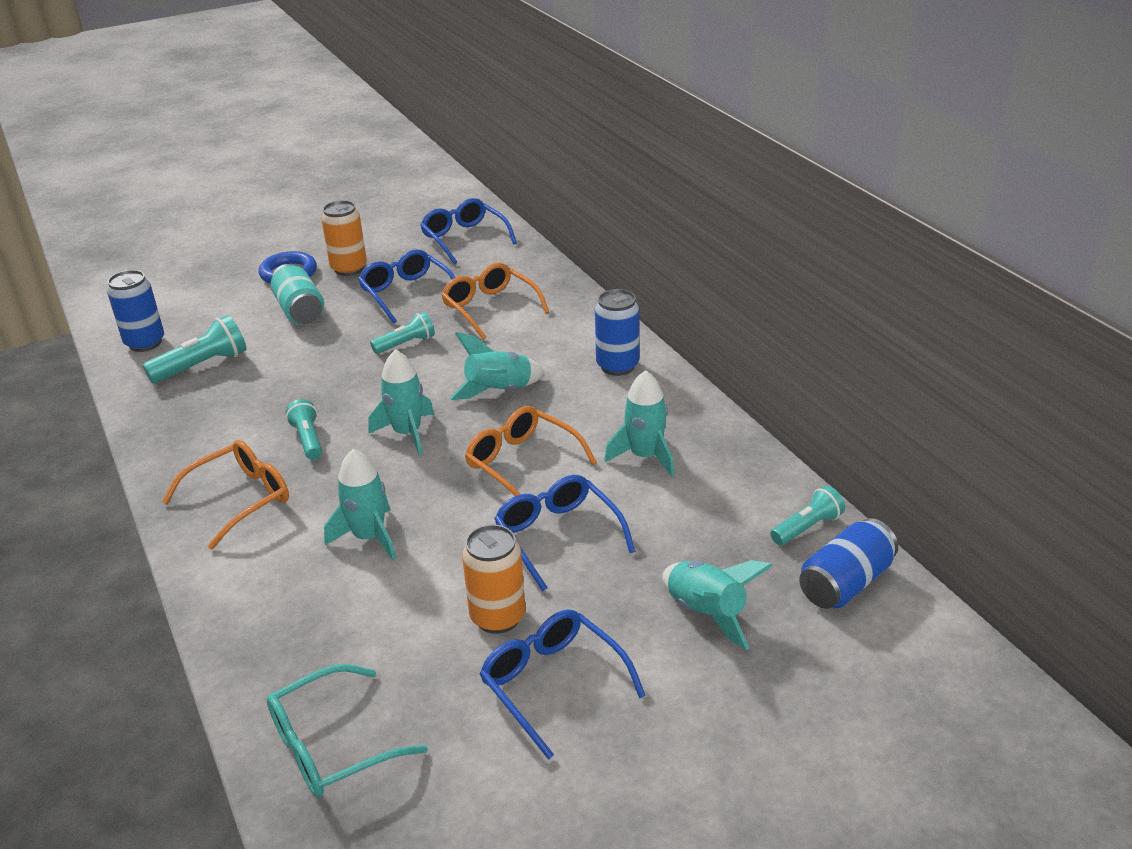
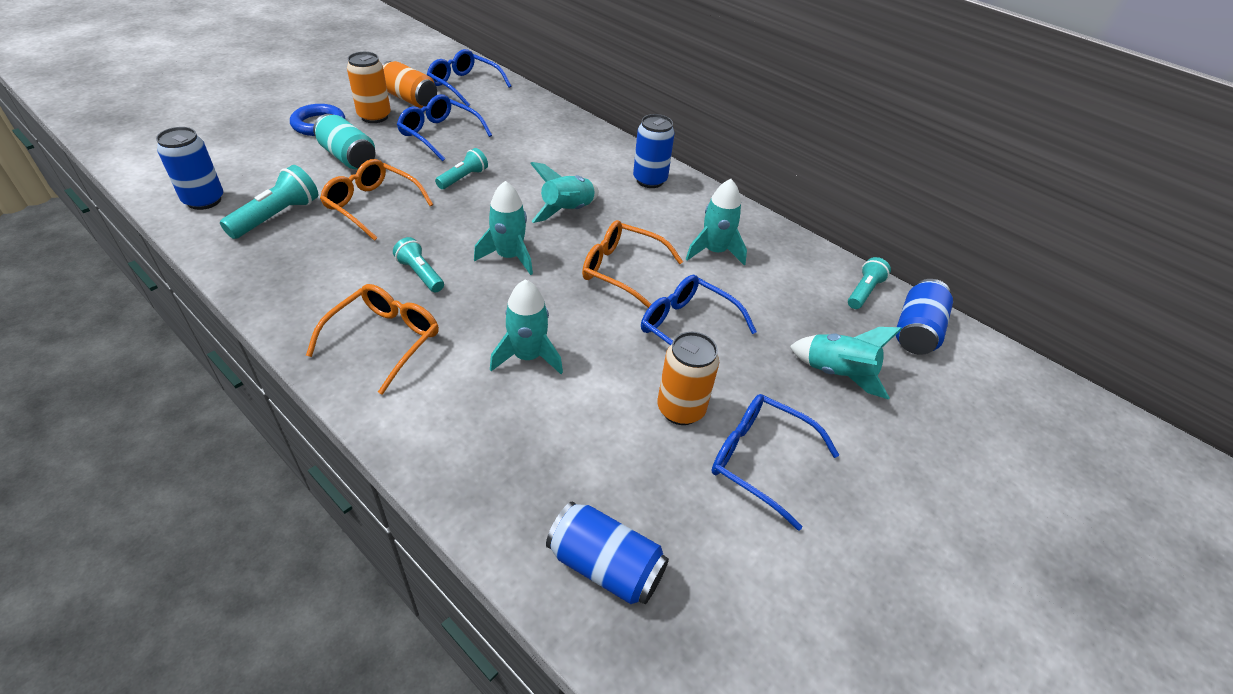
camera: 25 degrees left, 10 degrees up
turquoise glasses [267,664,427,797] -> blue can [546,501,669,604]
orange glasses [441,263,549,340] -> orange glasses moved to [320,159,433,241]
none -> orange can [382,61,437,108]

